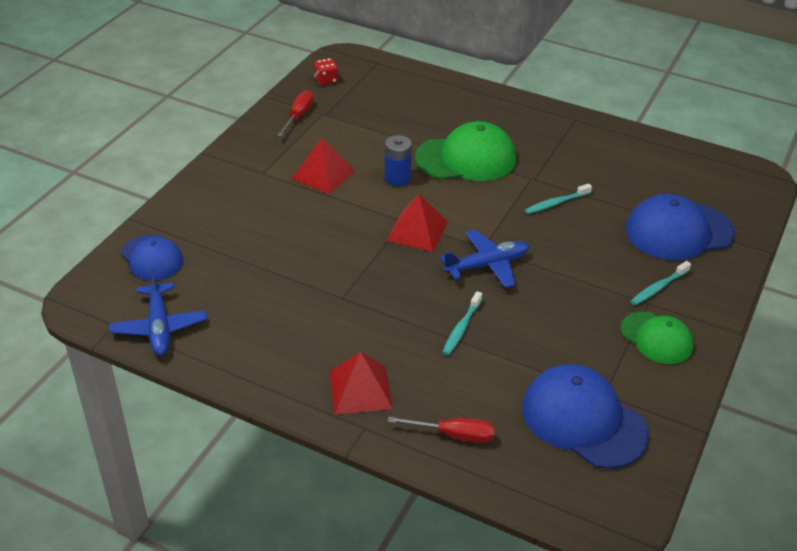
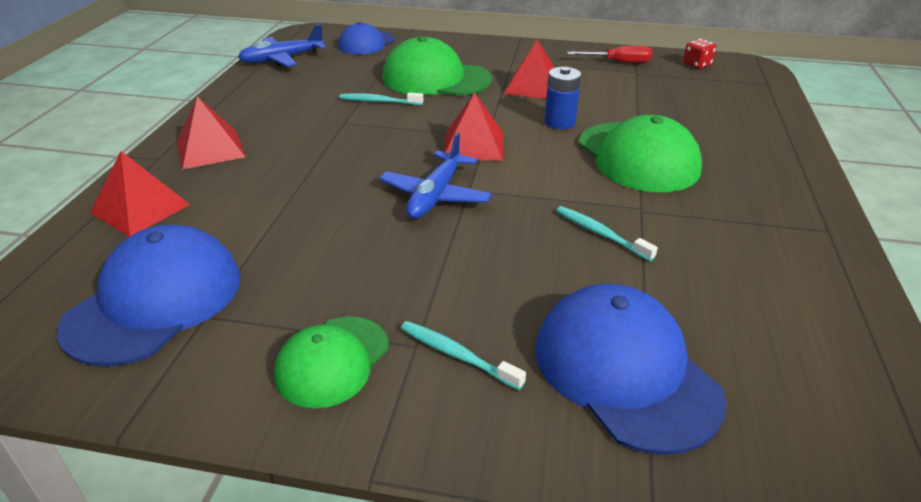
camera: 75 degrees right, 5 degrees down
red screwdriver [388,417,495,443] -> red pyramid [90,151,190,237]
blue plane [440,230,529,288] -> blue plane turned 60 degrees clockwise [379,132,492,219]
turquoise toothbrush [443,291,482,355] -> turquoise toothbrush moved to [339,92,423,105]
none -> green cap [382,36,492,96]

